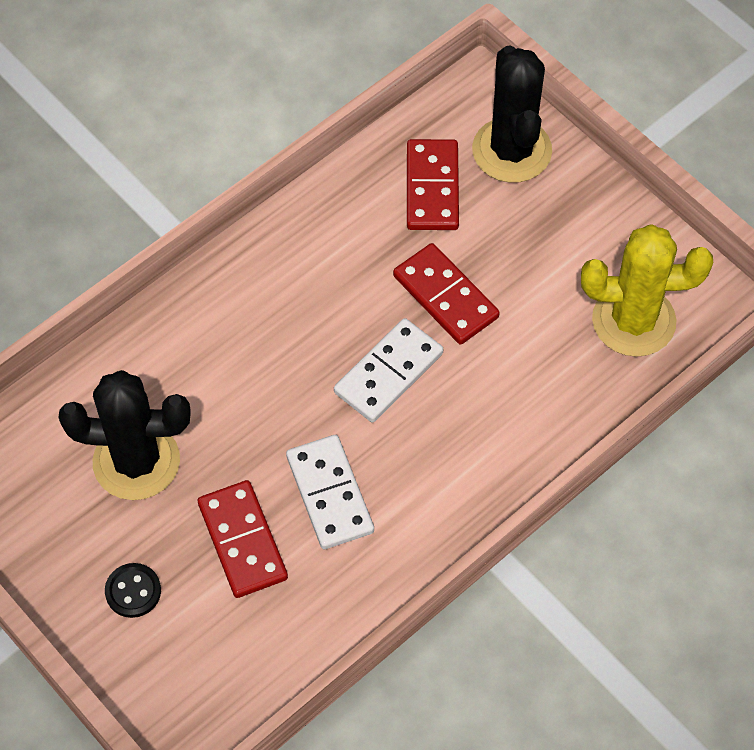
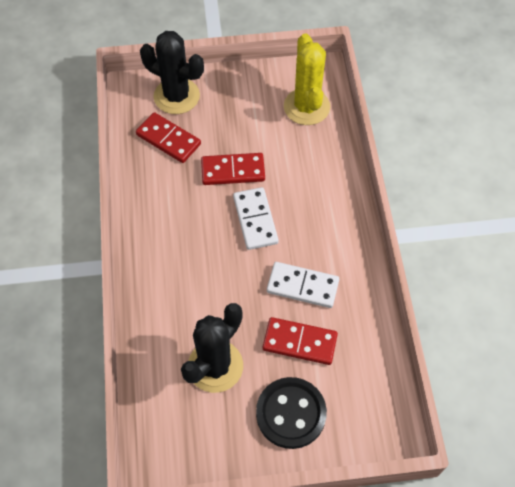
camera: 55 degrees left, 0 degrees up
black button [105,563,161,618] -> black button [256,377,327,449], size x1.98
yellow cactus [581,224,713,357] -> yellow cactus turned 45 degrees counterclockwise [284,33,330,125]

